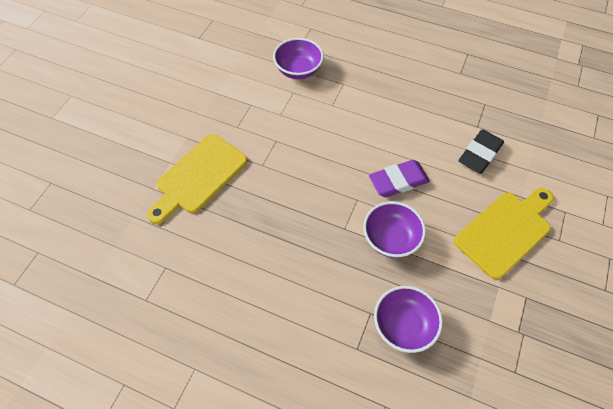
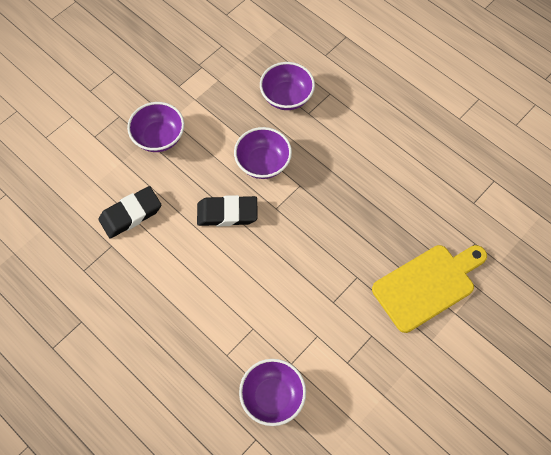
camera: 160 degrees left, 5 degrees up
purple eraser [369,160,430,197] -> black eraser [197,195,258,226]
yellow cutting board [454,188,553,280] -> purple bowl [127,102,184,152]

